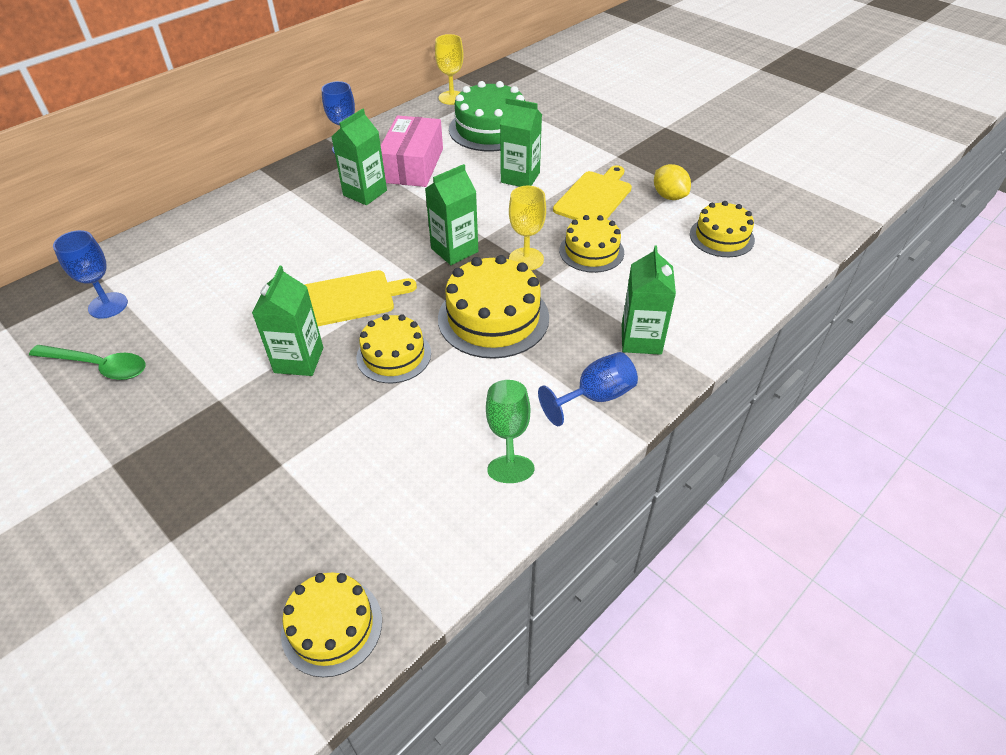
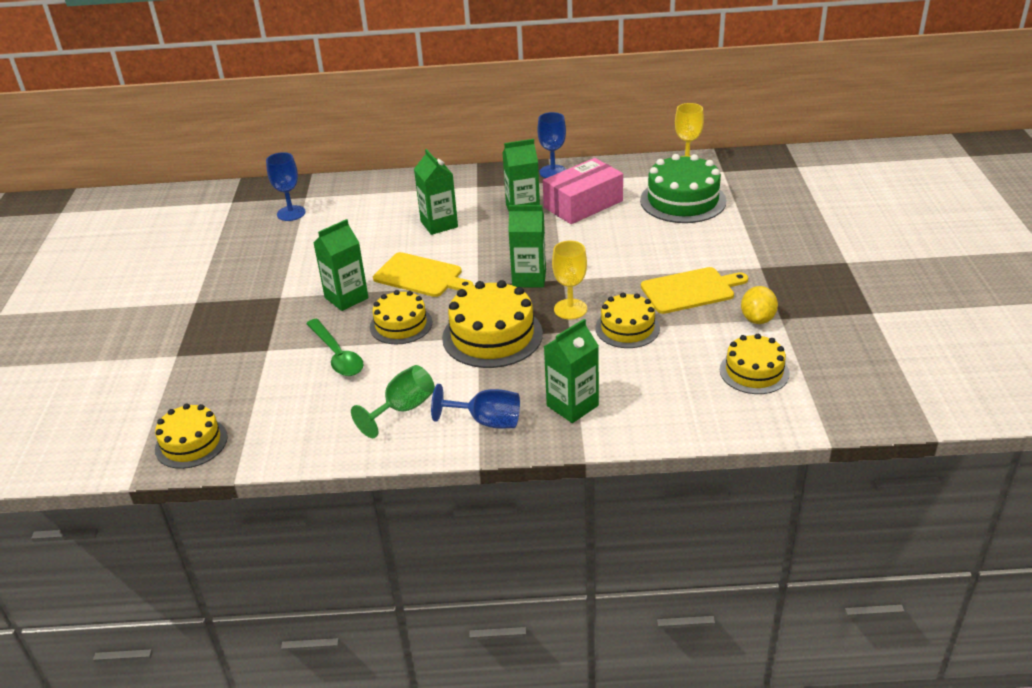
camera: 45 degrees right, 10 degrees down
green spoon [29,345,146,380] -> green spoon moved to [306,319,364,376]
green carton [500,98,542,187] -> green carton moved to [414,149,458,235]

